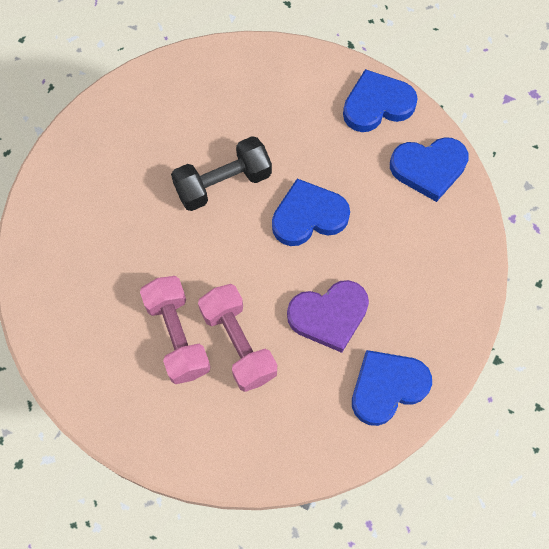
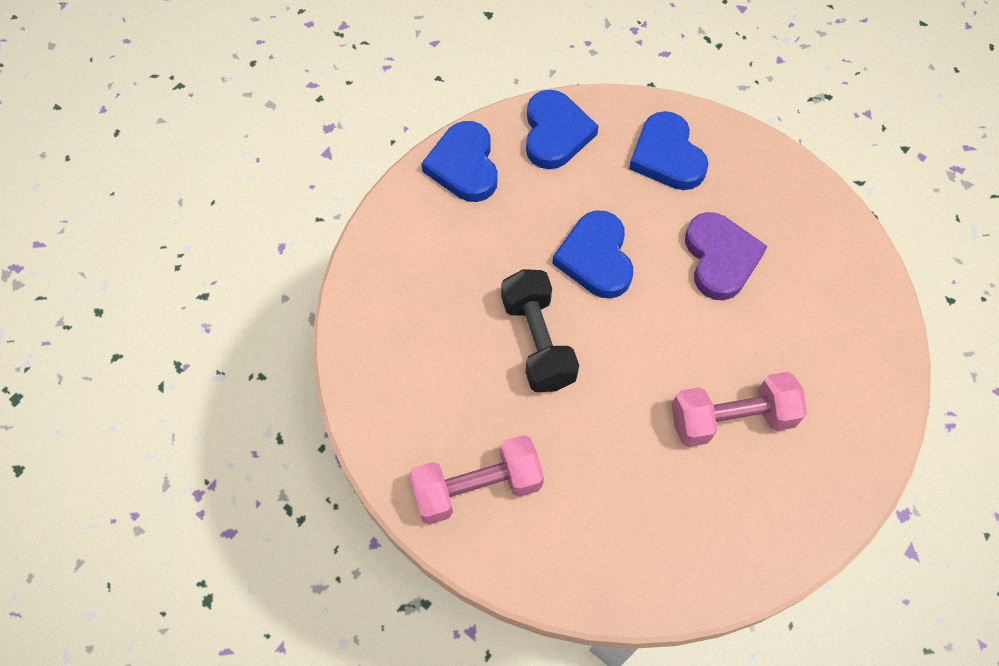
camera: 80 degrees left, 5 degrees down
pink dumbbell [198,284,277,392] -> pink dumbbell moved to [409,435,544,524]
blue heart [352,350,432,426] -> blue heart moved to [629,111,709,190]

